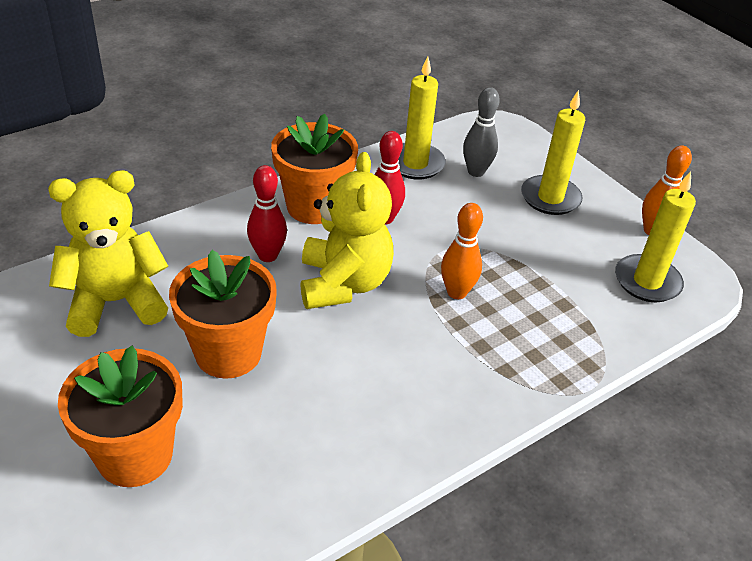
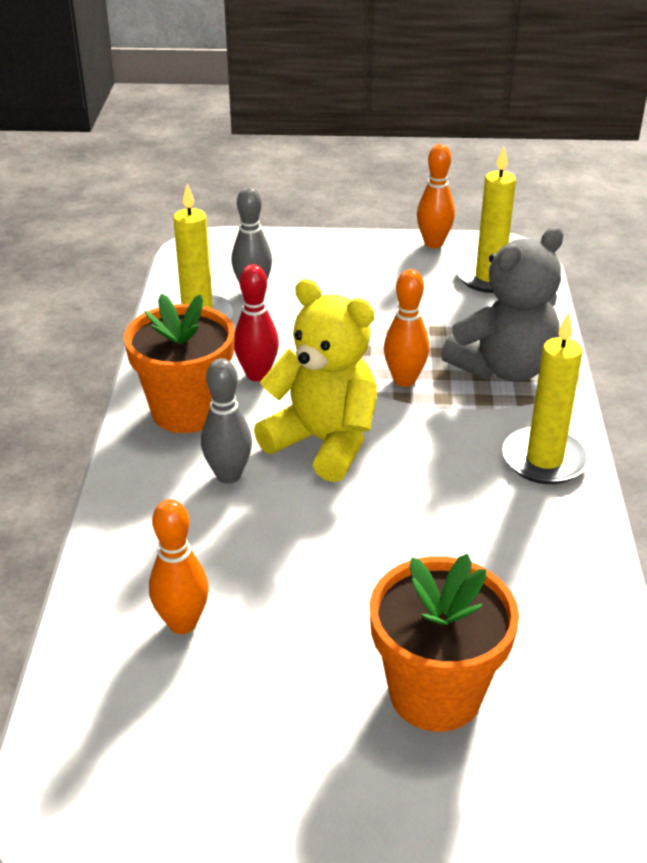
camera: 50 degrees left, 5 degrees down
yellow teddy bear [48,170,168,337] -> orange bowling pin [149,499,209,634]
orange flower pot [169,250,277,379] -> none
red bowling pin [247,165,287,262] -> grey bowling pin [201,358,252,484]
yellow candle [521,90,585,215] -> yellow candle moved to [502,312,590,484]
none -> grey teddy bear [441,227,564,382]

